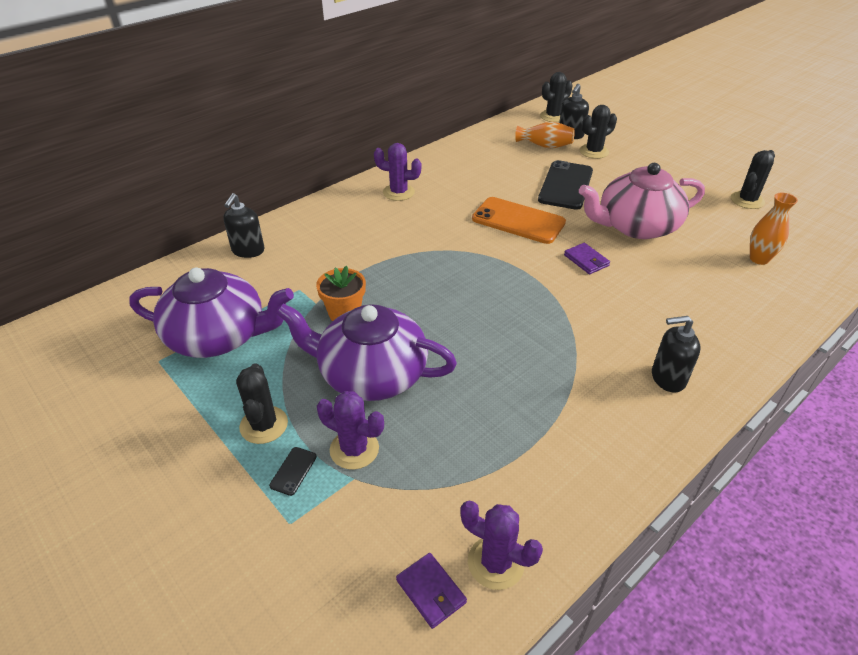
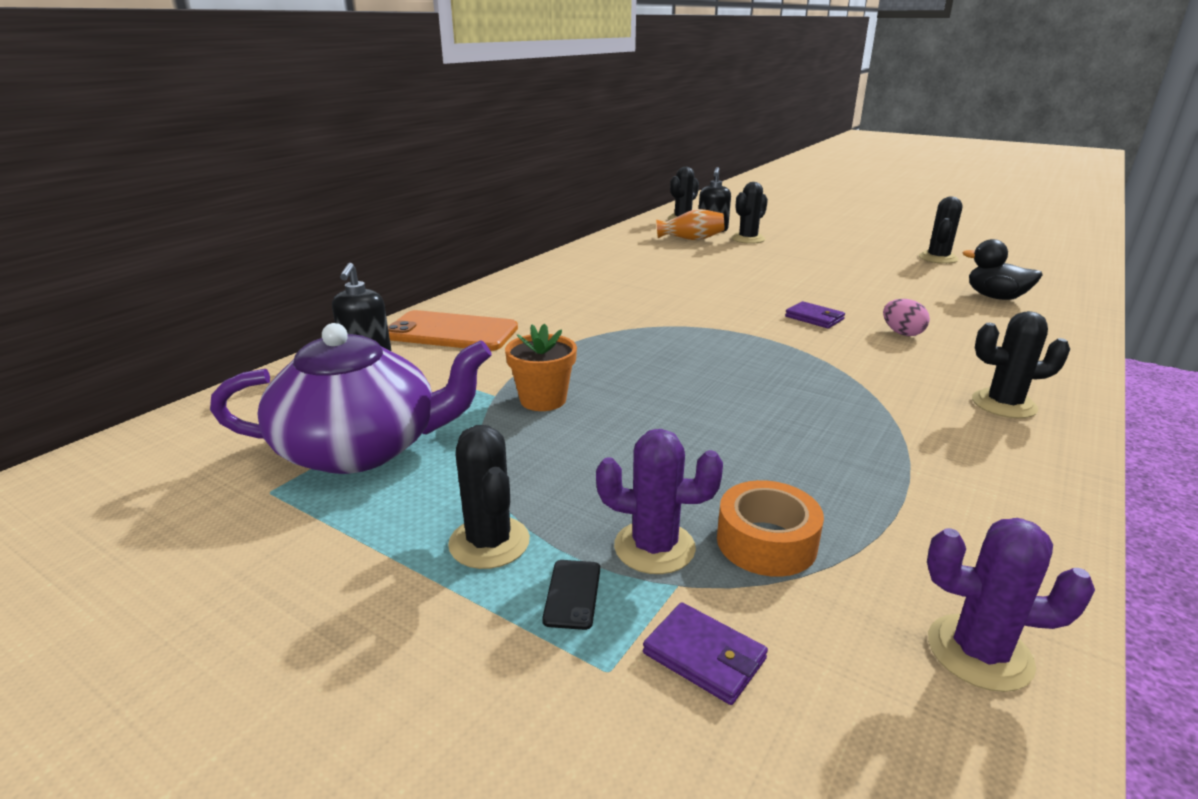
camera: 15 degrees left, 15 degrees down
purple teapot [276,304,457,401] -> none
purple cactus [374,143,422,201] -> none
purple wallet [396,553,467,629] -> purple wallet moved to [643,602,768,705]
orange phone [472,197,566,244] -> orange phone moved to [388,310,518,351]
black phone [538,160,593,210] -> none
pink teapot [579,163,705,239] -> none
black soap dispenser [652,316,701,393] -> black cactus [972,311,1070,418]
orange vase [750,193,798,265] -> black duck [962,239,1042,300]
none -> orange tape [717,480,824,577]
none -> pink egg [883,299,930,336]

